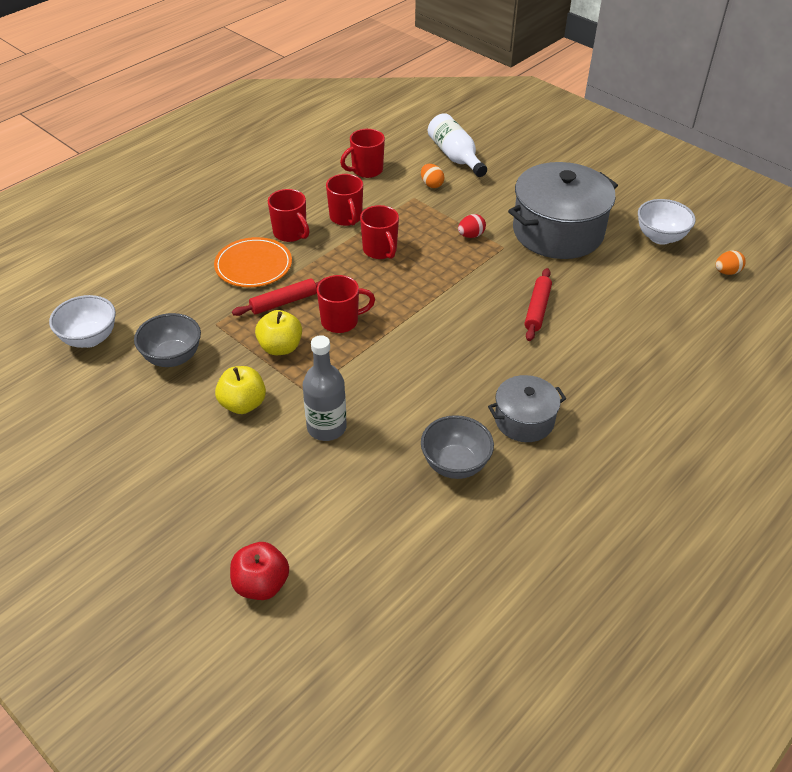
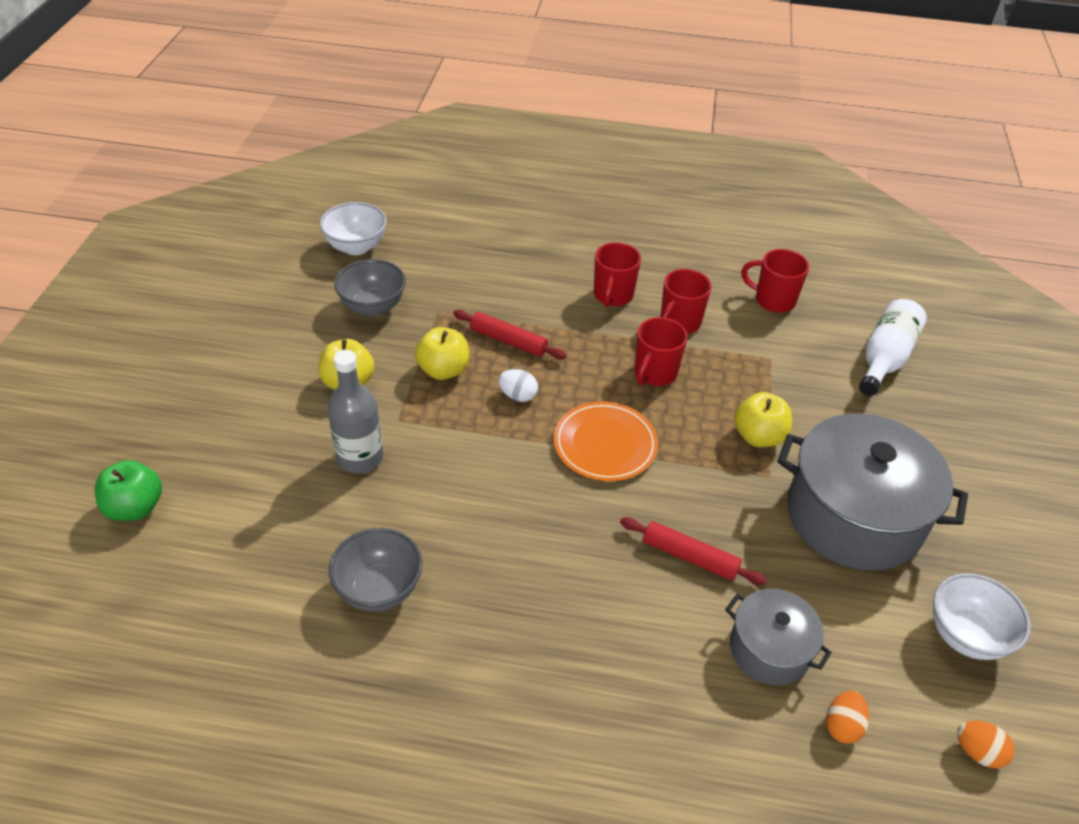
camera: 55 degrees right, 0 degrees up
orange plate [214,237,292,287] -> orange plate moved to [554,401,658,481]
red apple [230,542,289,600] -> green apple [95,460,162,521]
red mug [317,275,375,333] -> white egg [498,369,538,402]
orange egg [421,164,444,188] -> orange egg moved to [826,691,869,744]
red egg [458,214,486,238] -> yellow apple [734,392,792,447]
grey pot [488,375,566,442] -> grey pot moved to [725,589,832,685]
red rolling pin [524,268,552,341] -> red rolling pin turned 45 degrees clockwise [620,517,767,585]

